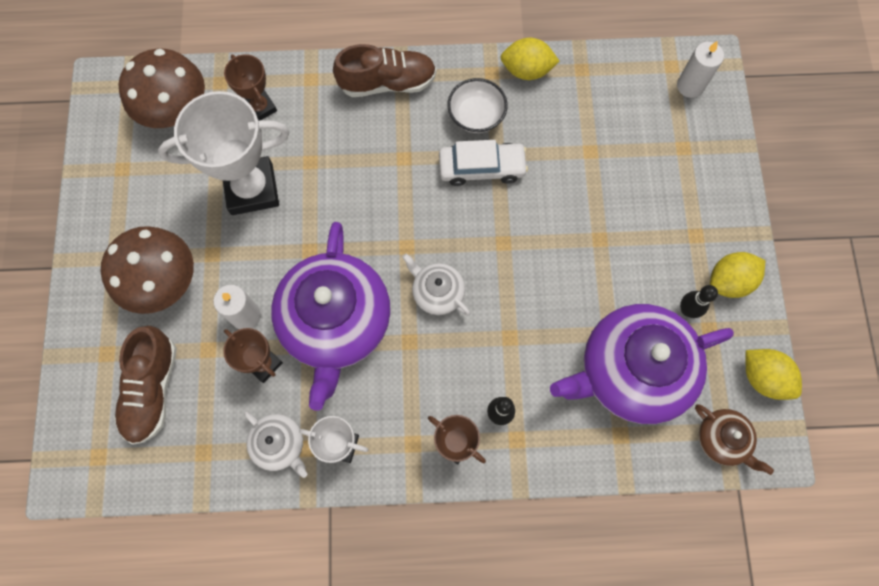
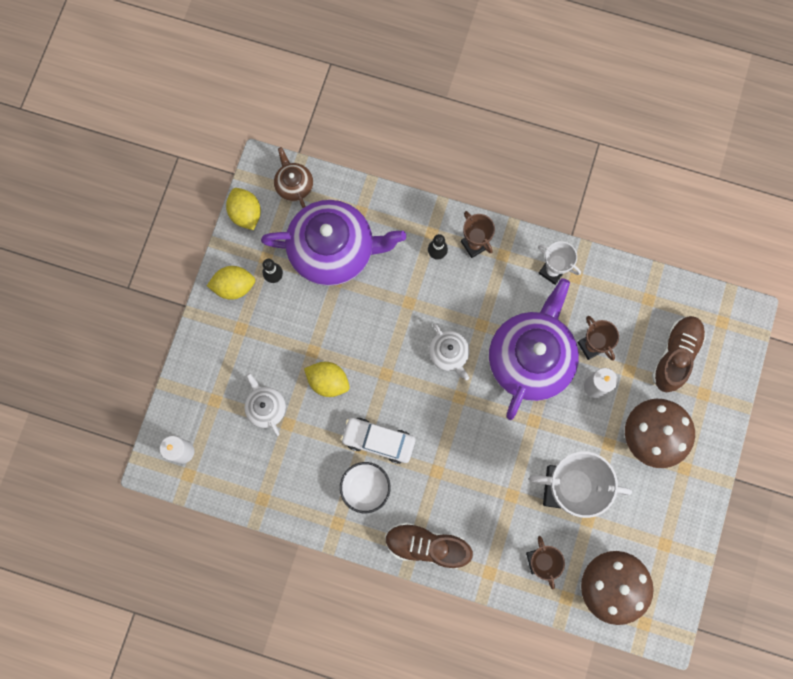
camera: 160 degrees left, 5 degrees up
white teapot [244,411,307,478] -> white teapot moved to [244,373,286,436]
yellow lemon [501,38,560,80] -> yellow lemon moved to [304,362,350,397]

